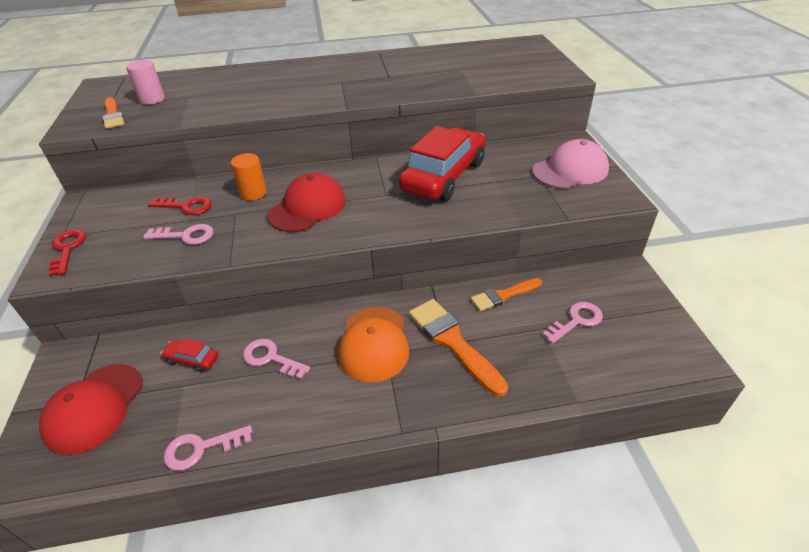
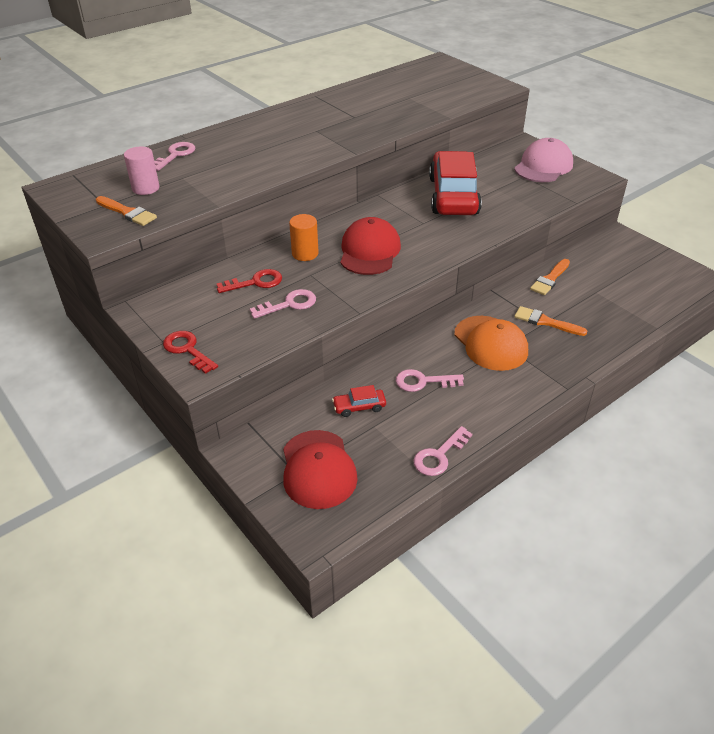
camera: 30 degrees left, 0 degrees up
orange brush [409,299,508,397] -> orange brush [514,306,587,336], size x0.64
pink key [542,302,603,344] -> pink key moved to [154,142,195,171]

